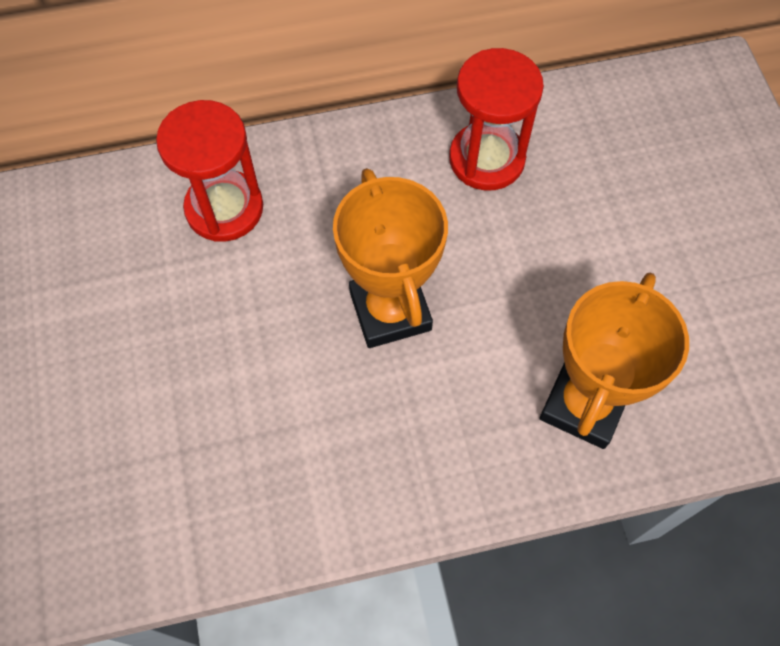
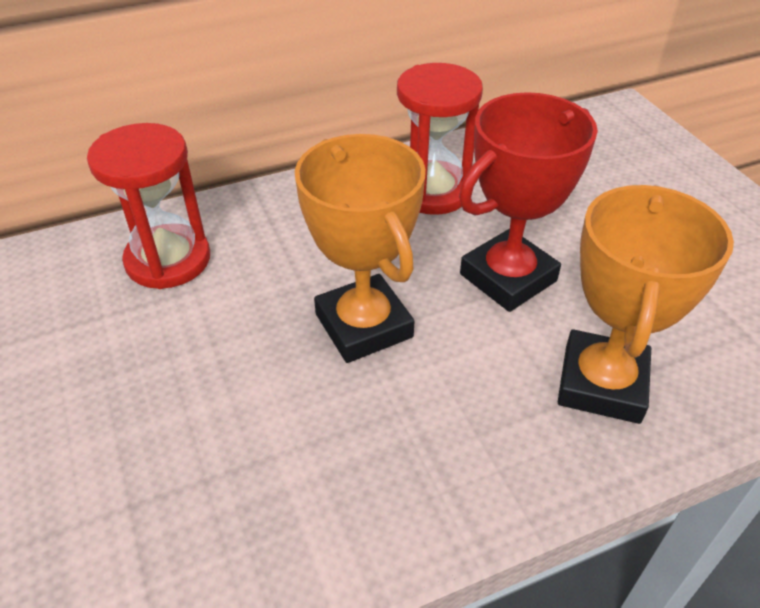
camera: 10 degrees left, 20 degrees down
none -> red trophy [459,92,598,312]

